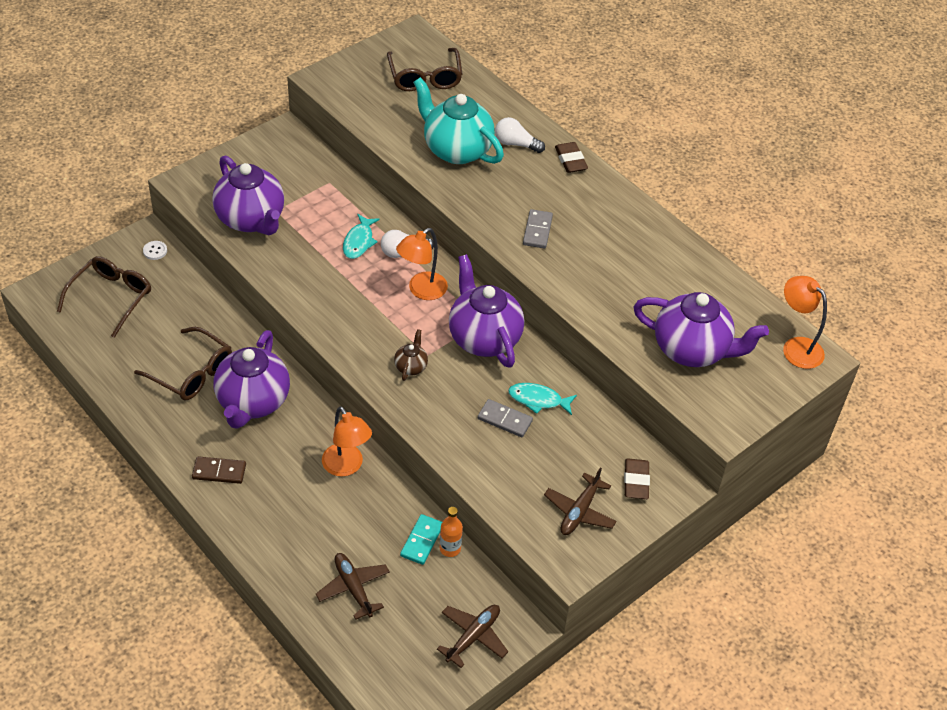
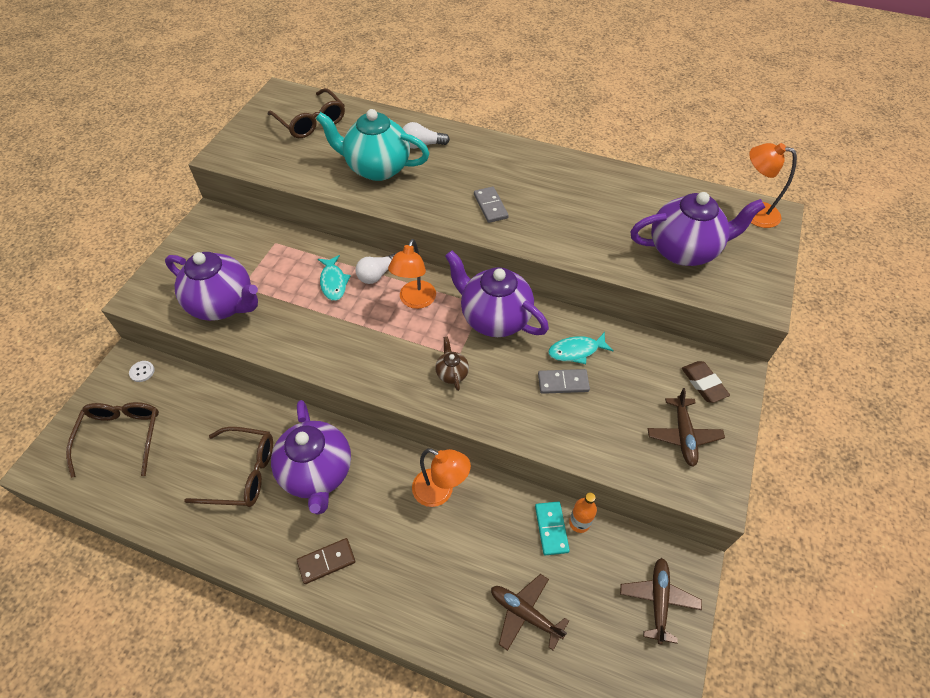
camera: 25 degrees left, 5 degrees up
brown eraser [555,142,588,173] -> none

